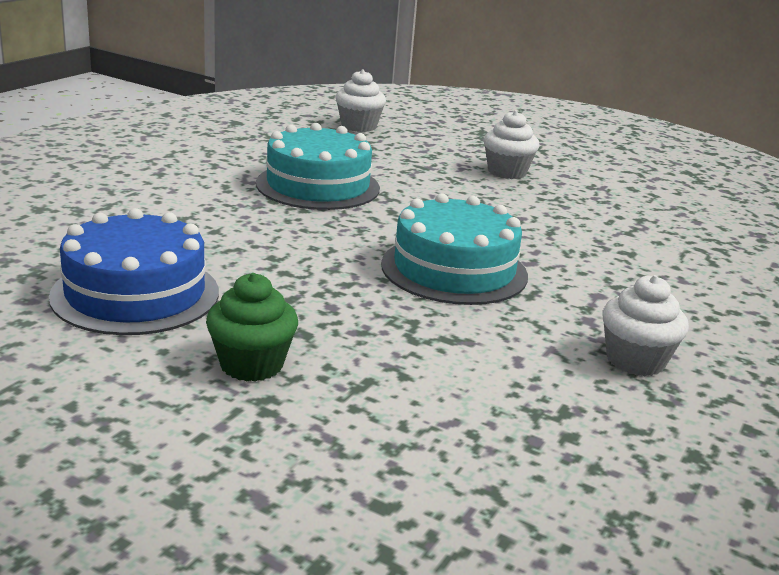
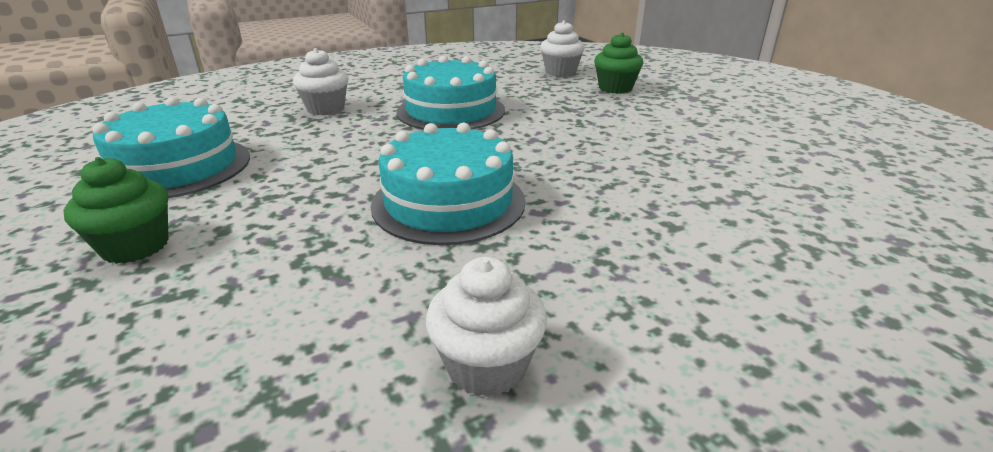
camera: 35 degrees right, 5 degrees up
blue cake [49,208,219,335] -> turquoise cake [92,97,250,198]
white cupcake [483,111,540,179] -> white cupcake moved to [293,48,348,115]
none -> green cupcake [594,32,644,94]

